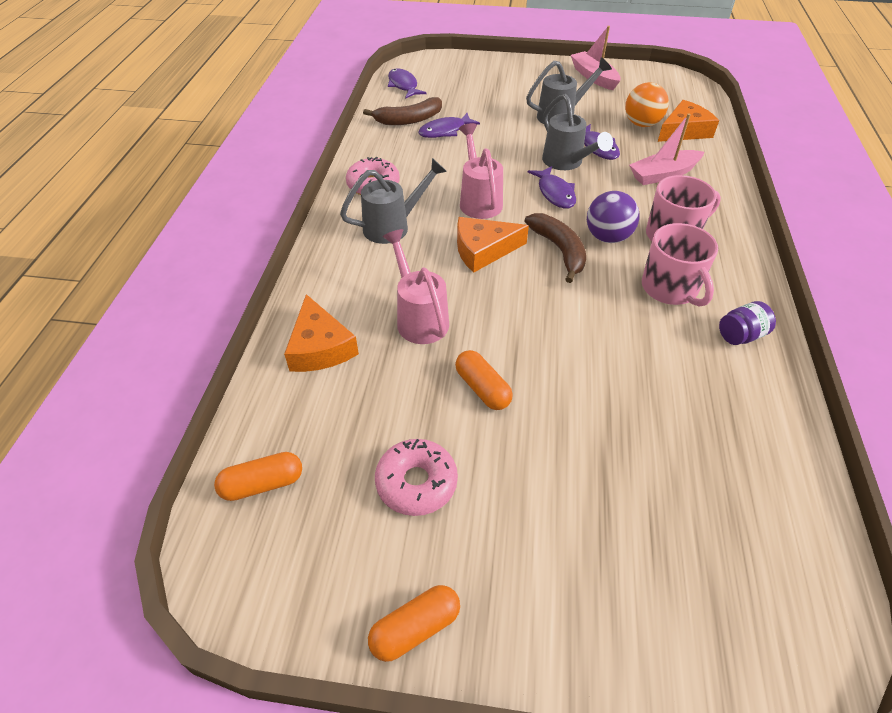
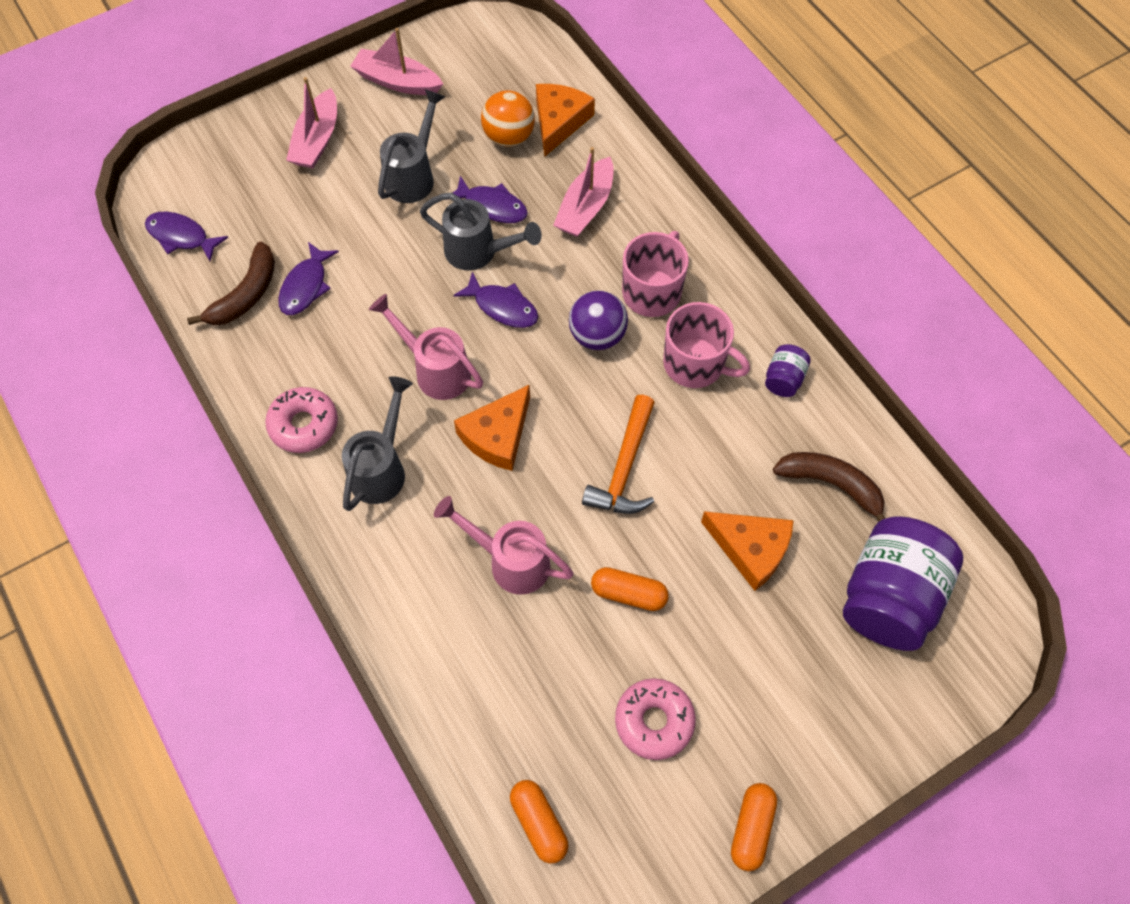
camera: 40 degrees left, 15 degrees up
orange capsule [214,452,302,501] -> orange capsule turned 60 degrees counterclockwise [510,780,568,863]
orange cheese [284,294,359,372] -> orange cheese moved to [701,511,794,591]
brown banana [525,213,586,283] -> brown banana moved to [773,452,885,522]
none -> pink boat [286,77,337,168]
none -> orange hammer [582,395,655,514]
none -> purple jar [843,516,963,651]

